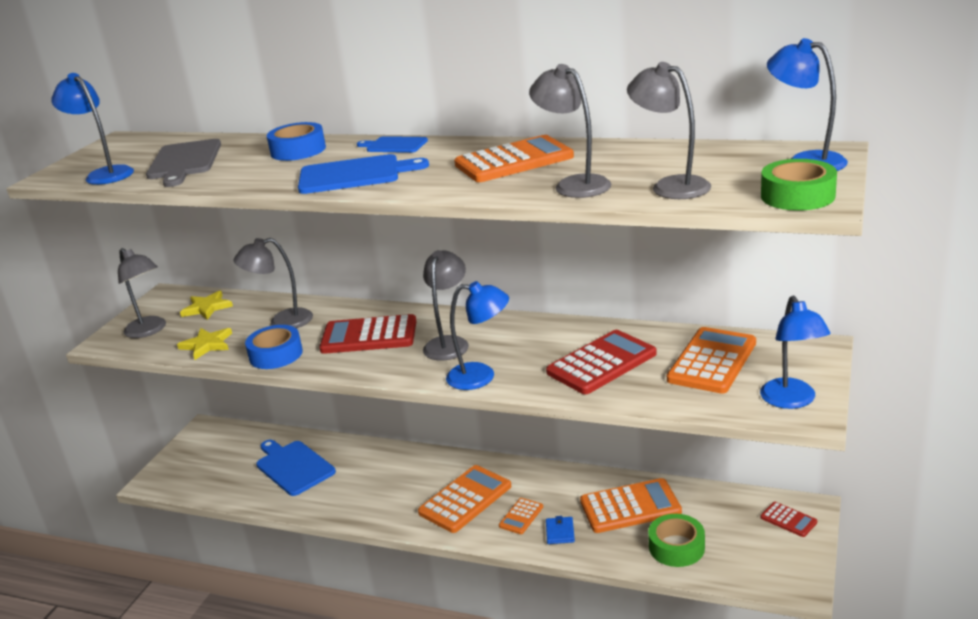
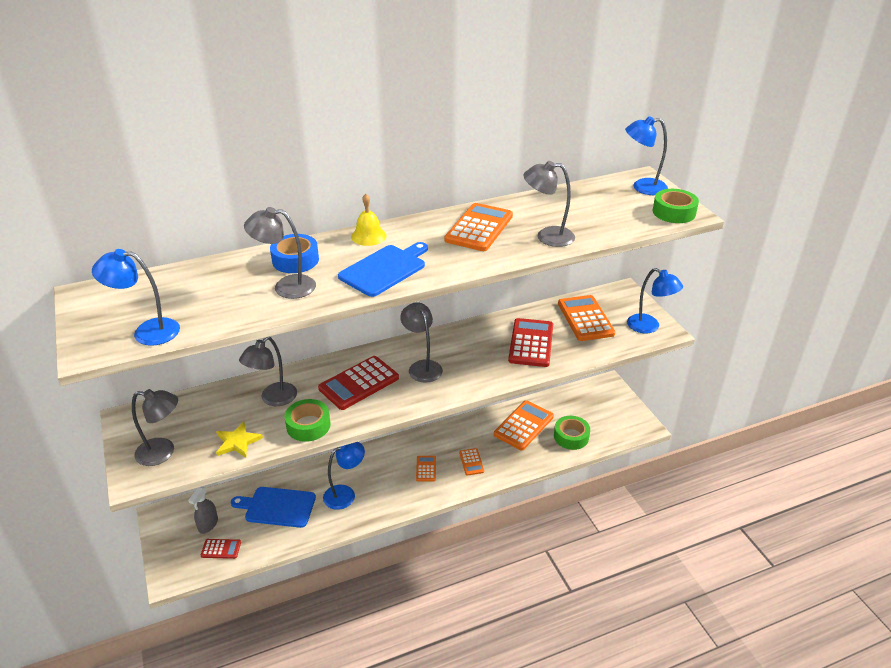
camera: 45 degrees left, 10 degrees up
grey cutting board [146,139,221,187] -> none
yellow star [180,290,233,320] -> none
blue tape [245,325,303,369] -> green tape [284,399,331,442]
blue cutting board [357,136,428,153] -> yellow bell [351,194,387,246]
orange calculator [418,465,511,533] -> orange calculator [416,456,436,482], size x0.51
blue lamp [446,281,509,390] -> blue lamp moved to [323,442,365,510]
blue wallet [546,516,575,544] -> none
grey lamp [627,62,711,199] -> grey lamp moved to [244,207,316,299]
red calculator [761,502,817,537] -> red calculator moved to [201,539,241,559]
none -> grey spray bottle [188,487,218,534]

